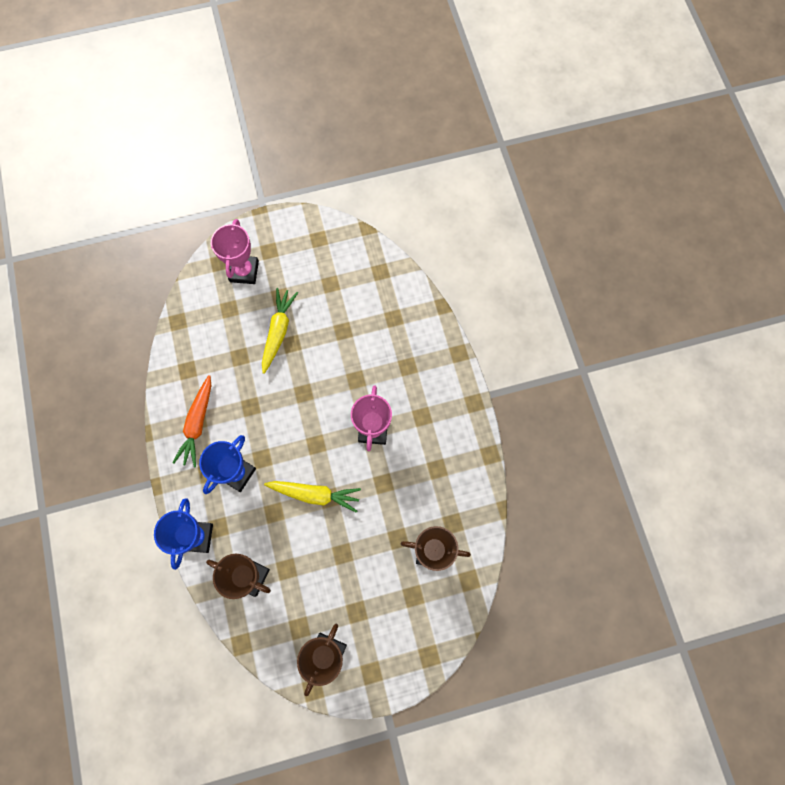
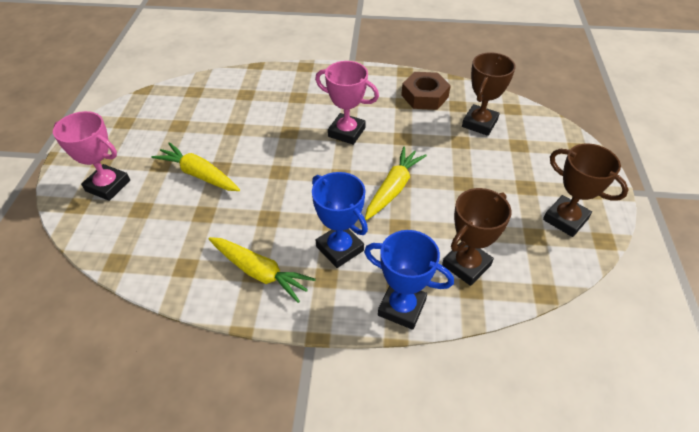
camera: 70 degrees left, 25 degrees down
orange carrot [173,375,211,468] -> yellow carrot [209,237,316,303]
none -> brown nut [401,72,451,110]

